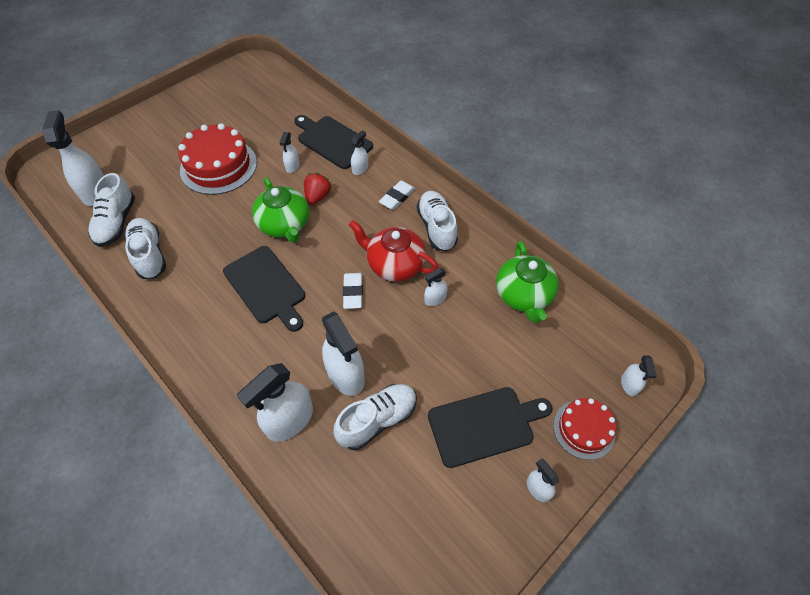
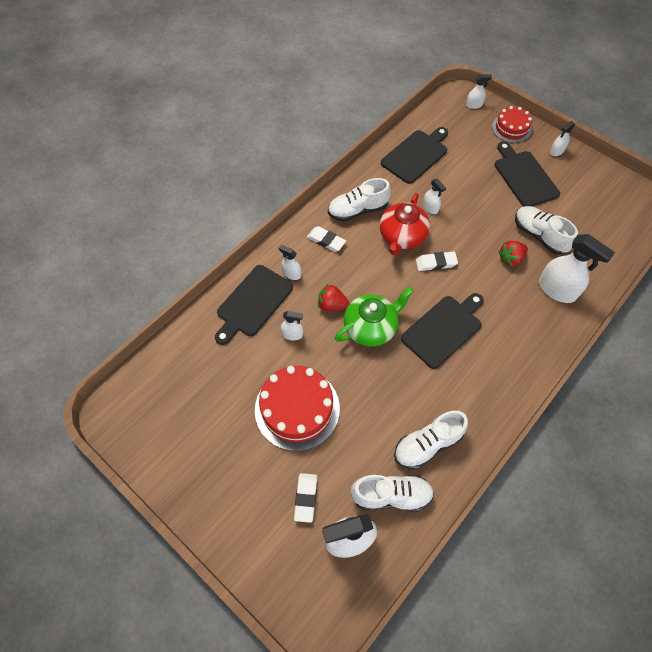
camera: 95 degrees left, 5 degrees up
white spray bottle [322,312,365,396] -> red strawberry [498,241,528,267]
green teapot [496,241,559,323] -> black cutting board [381,127,448,184]
none -> white eraser [294,473,317,523]

